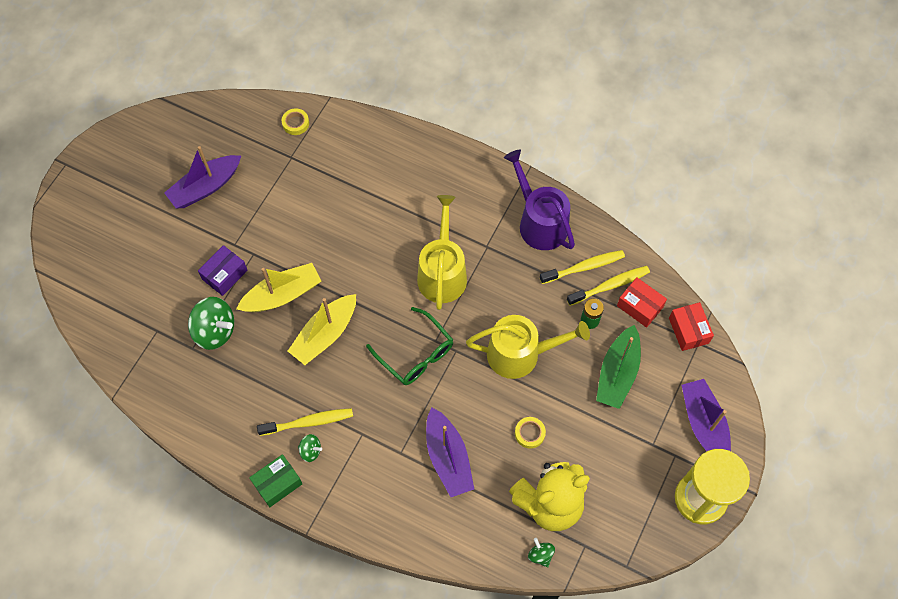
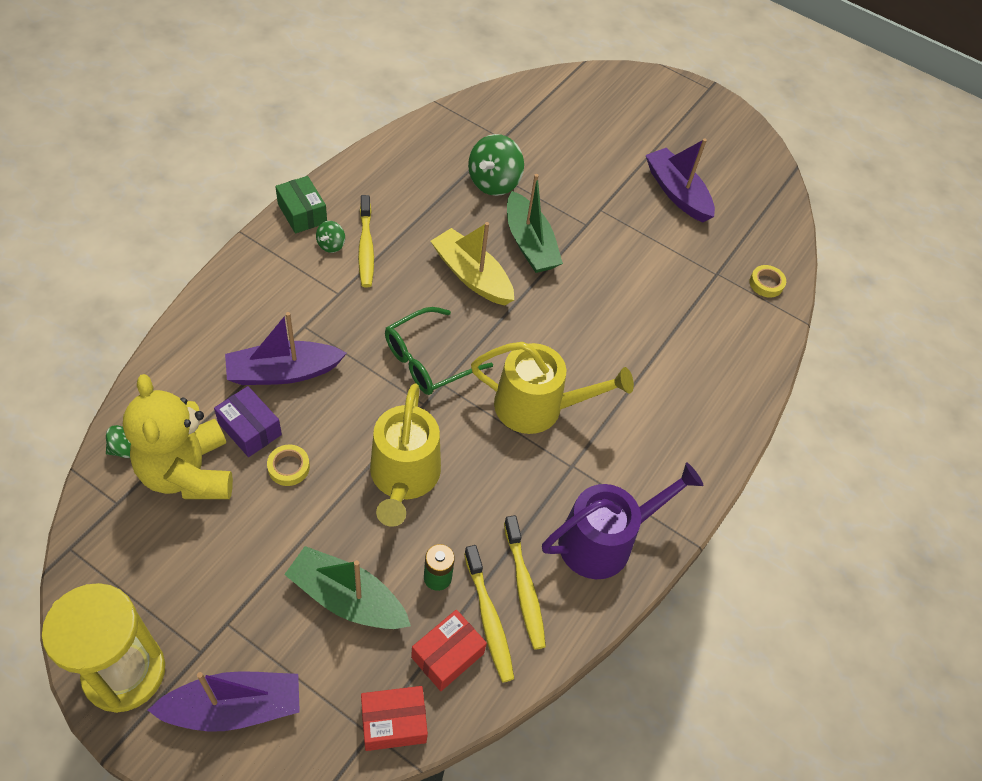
camera: 90 degrees right, 10 degrees down
purple box [198,245,248,296] -> purple box moved to [214,386,282,457]
yellow boat [236,263,321,312] -> green boat [507,174,563,273]

